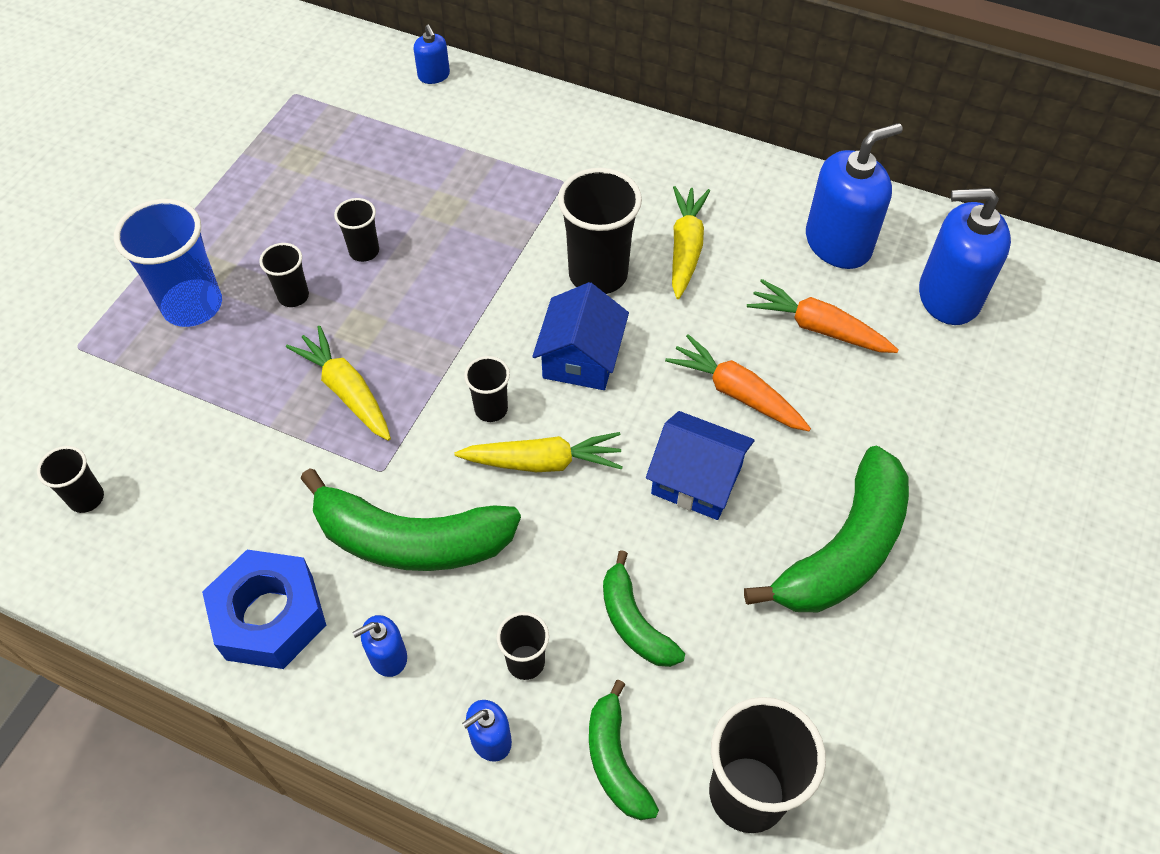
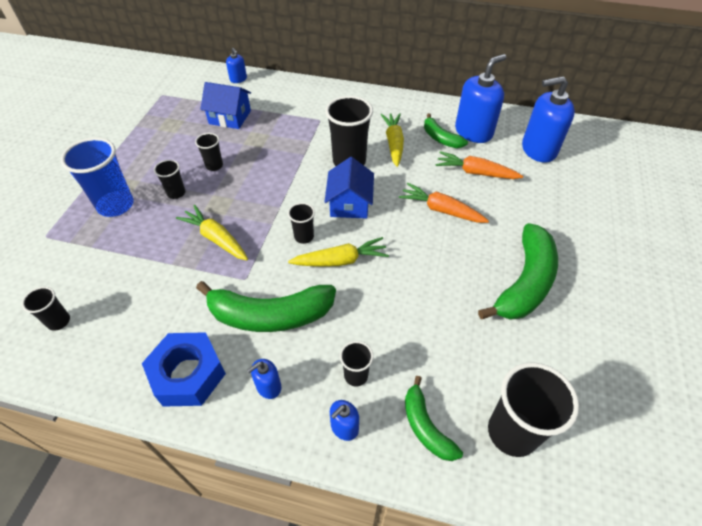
camera: 10 degrees left, 5 degrees down
green banana [603,550,685,667] -> green banana moved to [424,113,468,148]
blue house [646,411,754,520] -> blue house moved to [200,82,251,129]

